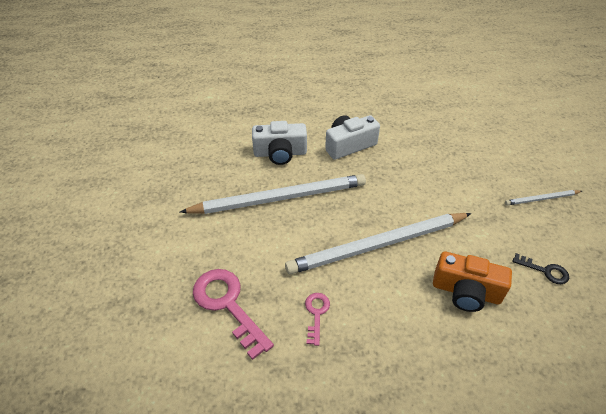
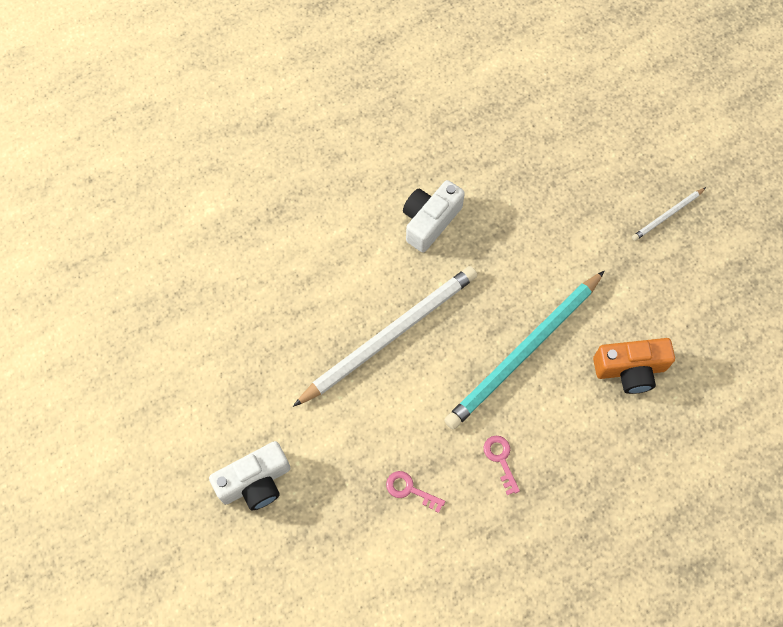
camera: 25 degrees left, 20 degrees up
pink key [193,269,274,360] -> pink key [386,471,445,513], size x0.52
white camera [252,121,307,165] -> white camera moved to [209,441,290,510]
white pencil [285,213,472,275] -> turquoise pencil [444,271,604,429]
black key [513,253,569,284] -> none

